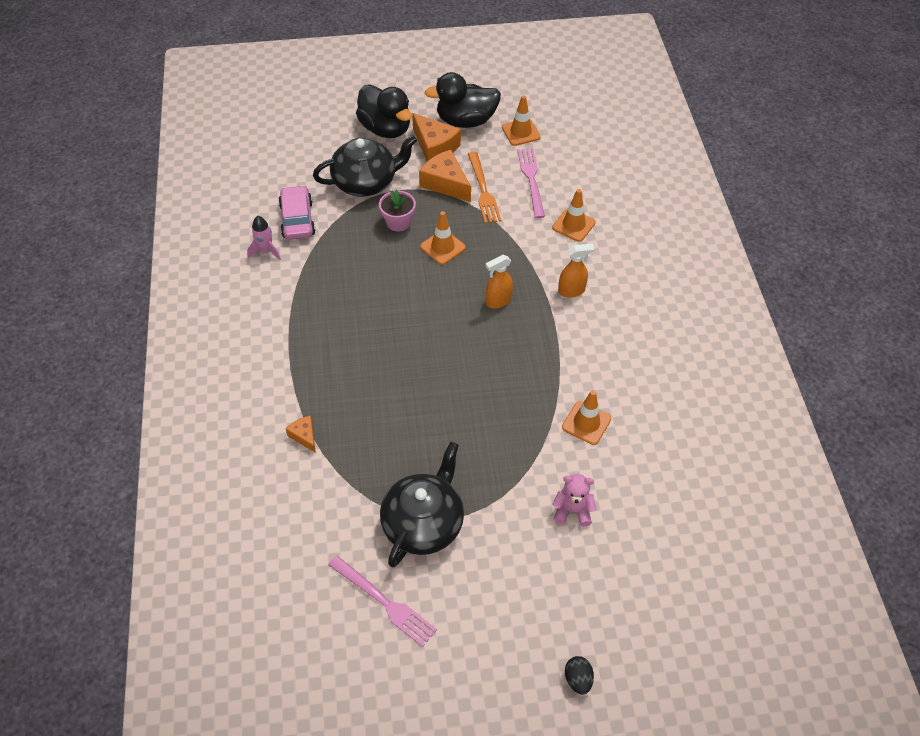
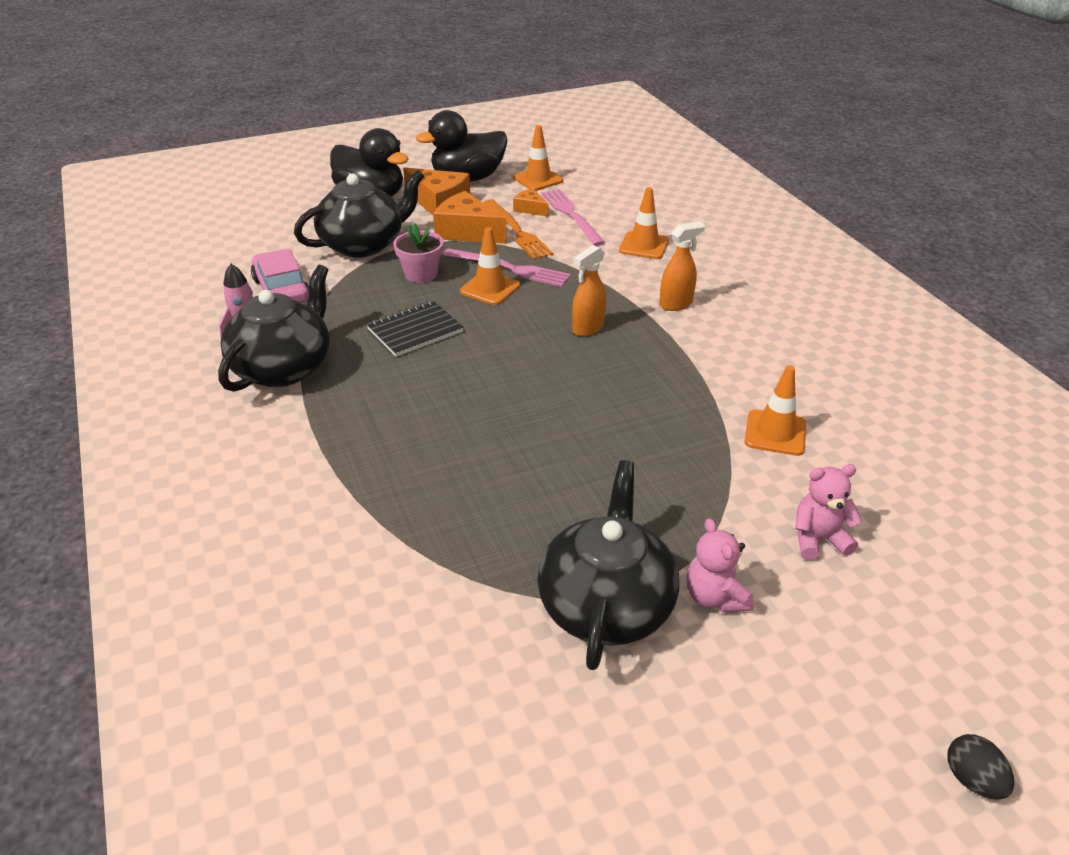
camera: 15 degrees left, 15 degrees down
orange cheese [286,416,316,453] -> orange cheese moved to [513,188,549,217]
pink fork [328,556,437,647] -> pink fork moved to [443,248,571,287]
none -> black teapot [218,265,330,392]
none -> black notebook [366,301,463,357]
none -> pink teddy bear [687,518,754,613]

